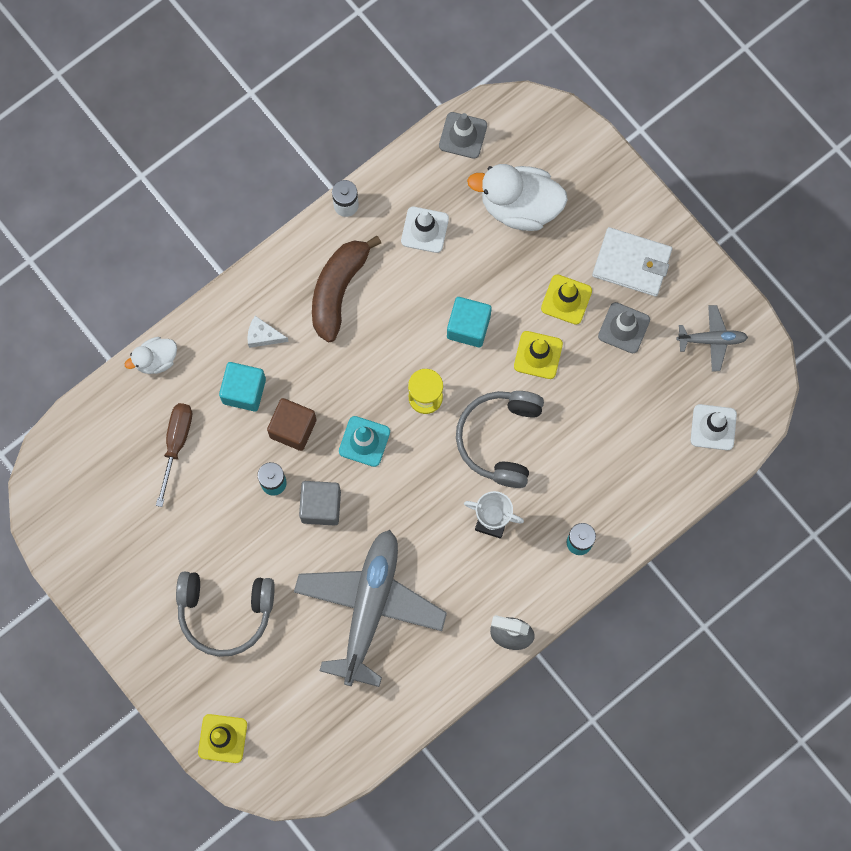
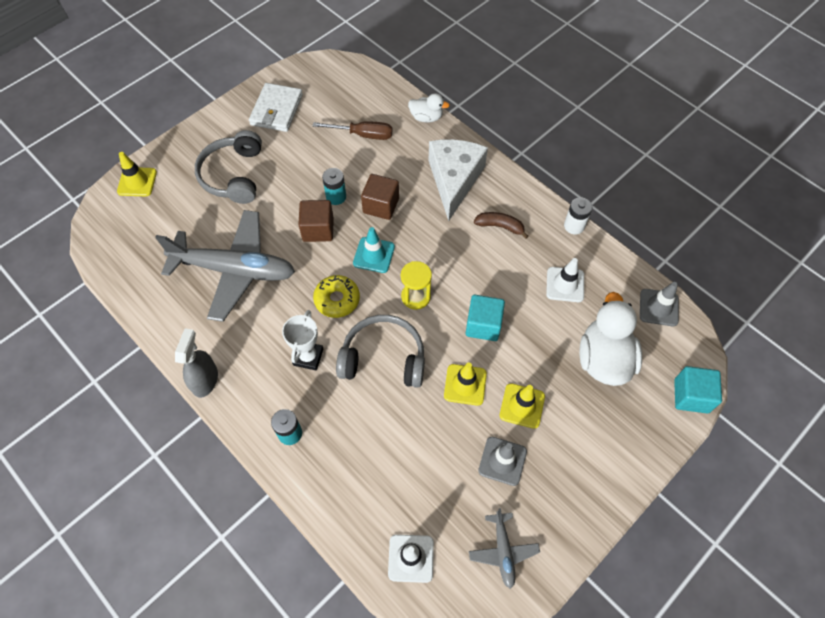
camera: 85 degrees right, 15 degrees down
white duck [125,337,177,374] -> white duck turned 135 degrees clockwise [408,93,450,123]
turquoise cube [219,362,266,411] -> turquoise cube moved to [674,366,722,413]
white cheese [247,316,289,348] -> white cheese [428,139,488,221], size x2.43
grey cube [299,481,341,526] -> brown cube [298,200,334,242]
brown banana [312,236,381,343] -> brown banana [474,212,529,239], size x0.57
white wallet [592,227,672,296] -> white wallet moved to [249,83,303,132]
none -> yellow donut [313,275,360,318]

